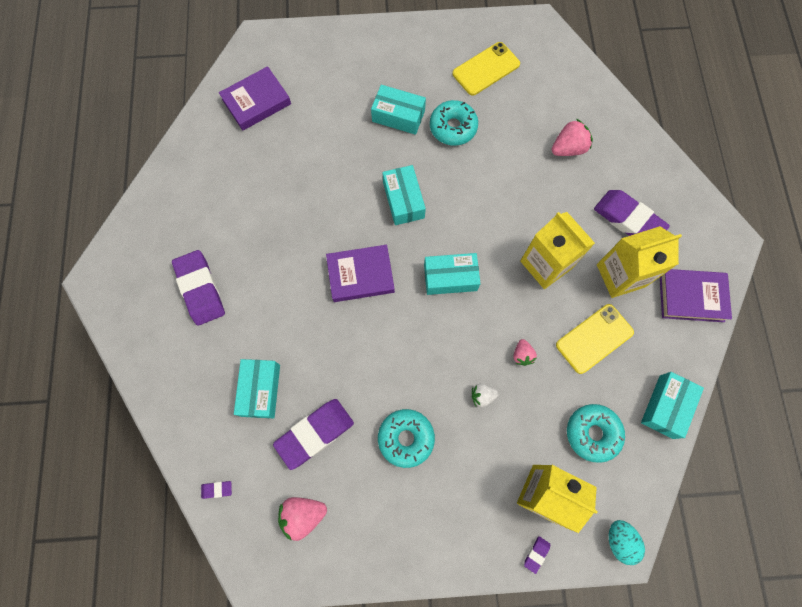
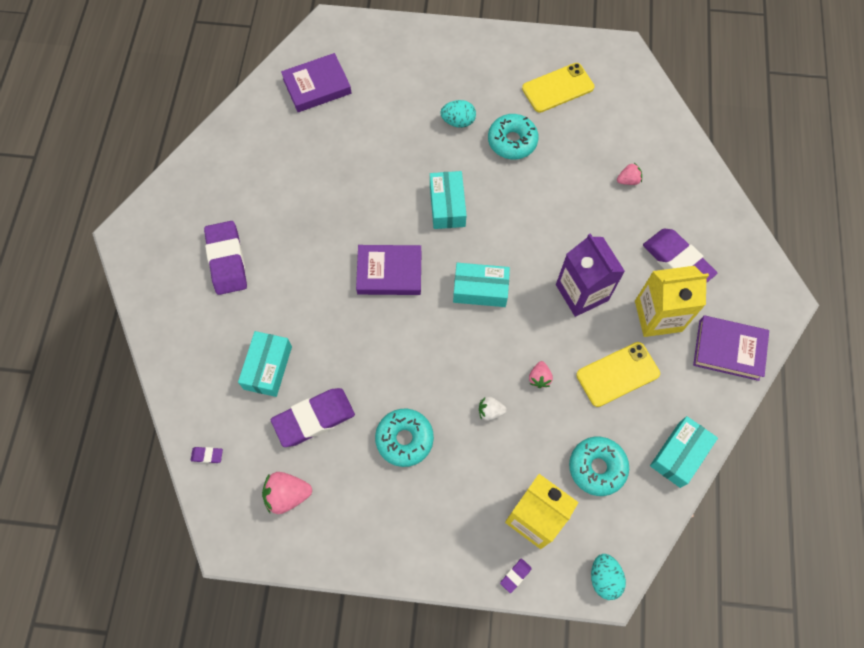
camera: 10 degrees right, 5 degrees down
turquoise box [371,85,426,135] -> turquoise egg [440,100,476,128]
yellow carton [520,212,595,289] -> purple carton [556,233,625,317]
pink strawberry [552,119,593,156] -> pink strawberry [617,163,642,185], size x0.61

